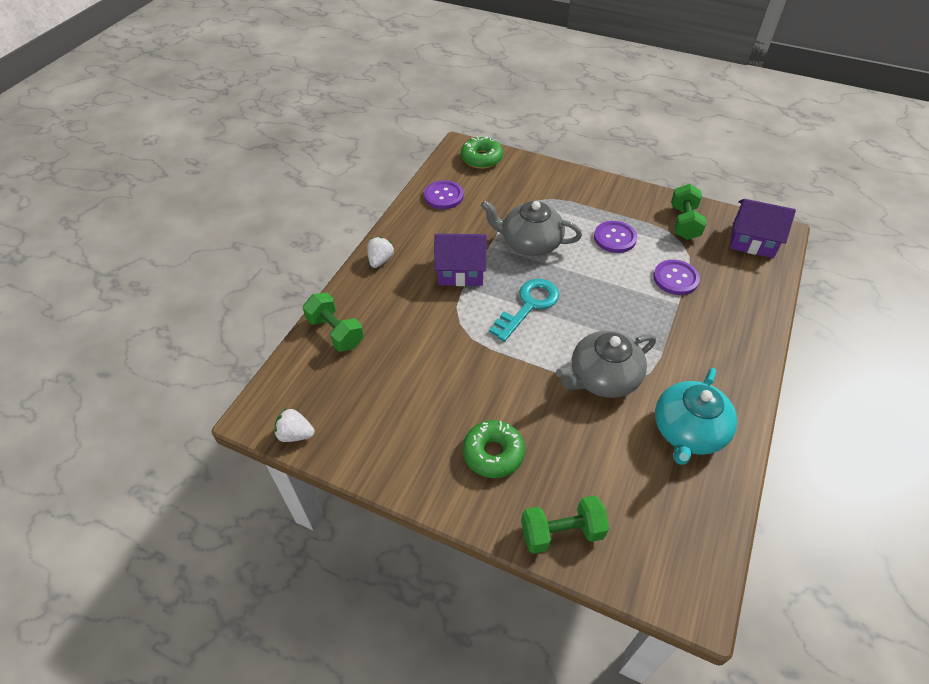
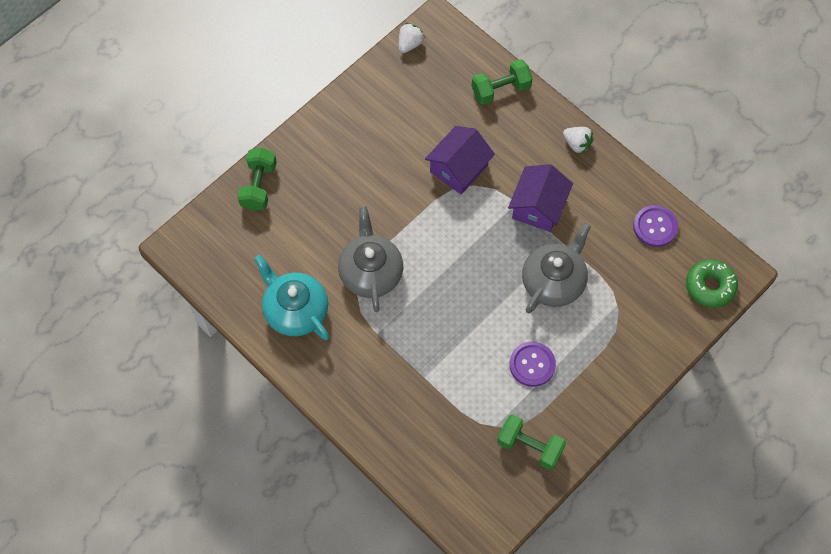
camera: 110 degrees right, 15 degrees up
green donut [463,420,525,478] -> none
turquoise key [489,279,559,342] -> none
purple button [653,260,700,295] -> none
purple house [730,199,796,258] -> purple house moved to [425,126,495,194]

